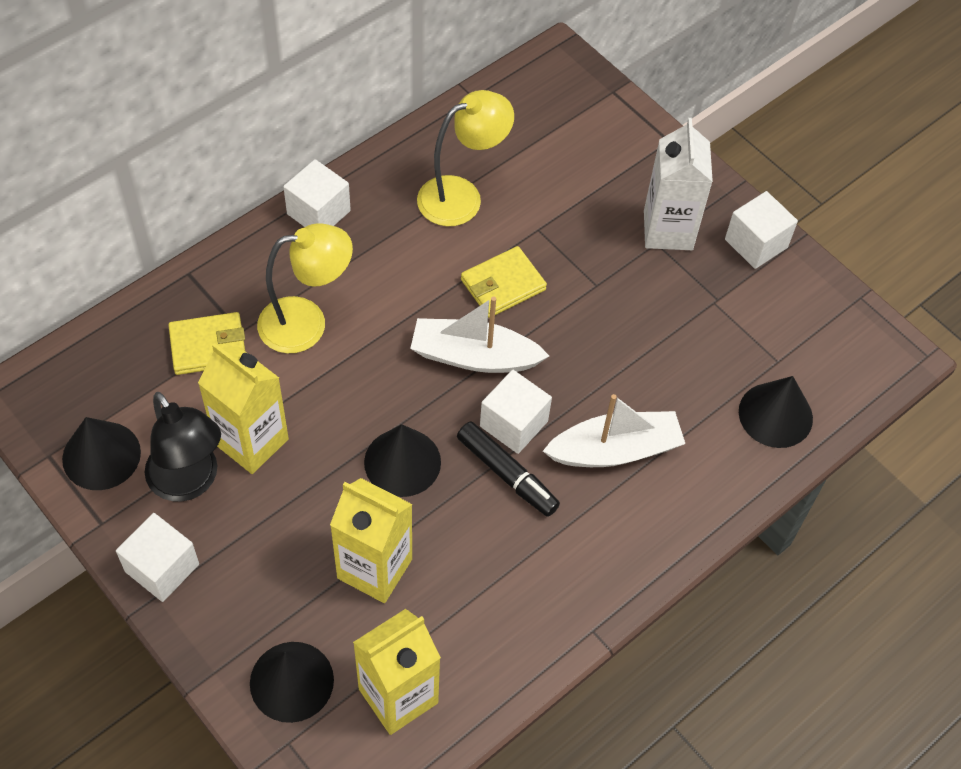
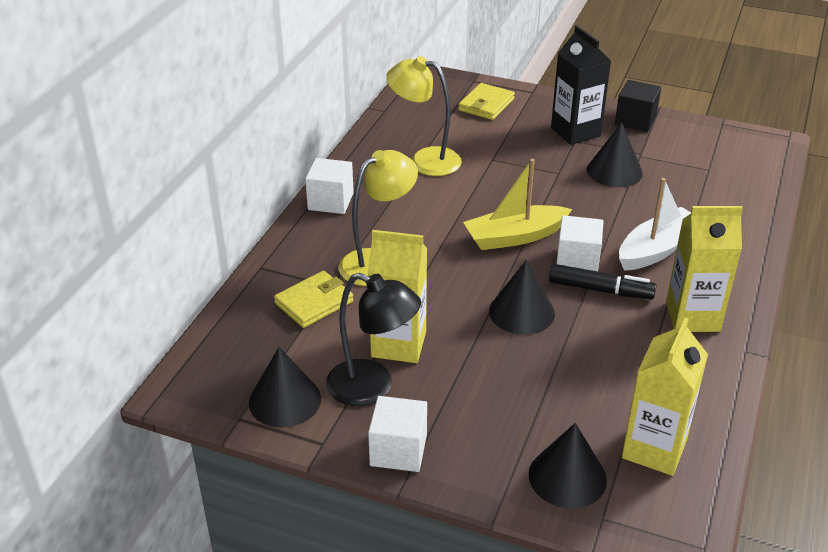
camera: 25 degrees left, 20 degrees down
yellow carton [330,478,413,603] -> yellow carton moved to [666,206,743,332]
white boat [410,296,549,373] -> yellow boat [463,159,572,250]
yellow lamp [417,90,514,226] -> yellow lamp turned 105 degrees counterclockwise [386,56,462,176]
yellow wallet [461,246,547,318] -> yellow wallet moved to [458,83,515,120]
white carton [644,118,713,250] -> black carton [551,25,611,145]
white cube [725,191,798,269] -> black cube [615,80,661,132]
black cone [739,376,813,448] -> black cone moved to [587,123,643,187]

